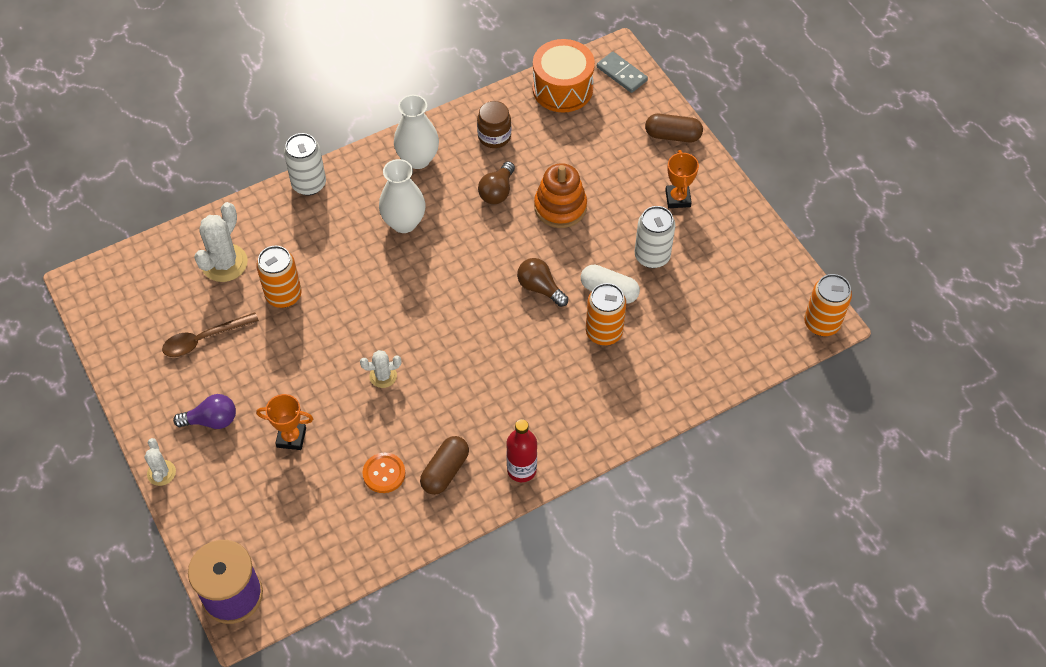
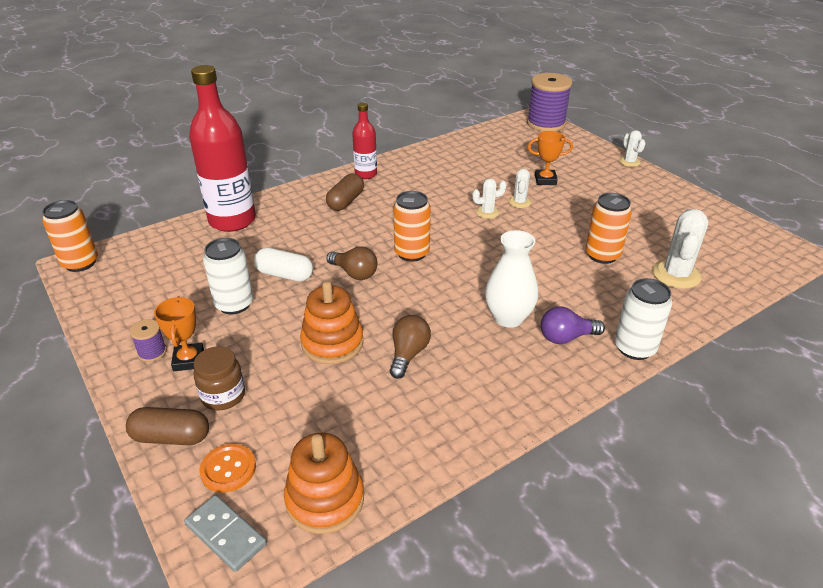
camera: 175 degrees right, 20 degrees down
brown spoon [162,312,259,357] -> none
purple light bulb [173,394,236,429] -> purple light bulb moved to [541,306,605,344]
orange button [363,453,405,493] -> orange button moved to [200,444,256,493]
white vase [394,95,439,169] -> none
brown capsule [420,436,469,495] -> brown capsule moved to [326,174,364,211]
brown jar [477,101,511,148] -> brown jar moved to [194,347,245,410]
orange drum [533,39,595,112] -> orange stacking toy [284,433,364,534]
orange can [586,283,626,345] -> orange can moved to [393,191,431,262]
none -> purple spool [130,319,167,362]
none -> red bottle [189,65,256,232]
none -> white cactus [508,169,532,208]

